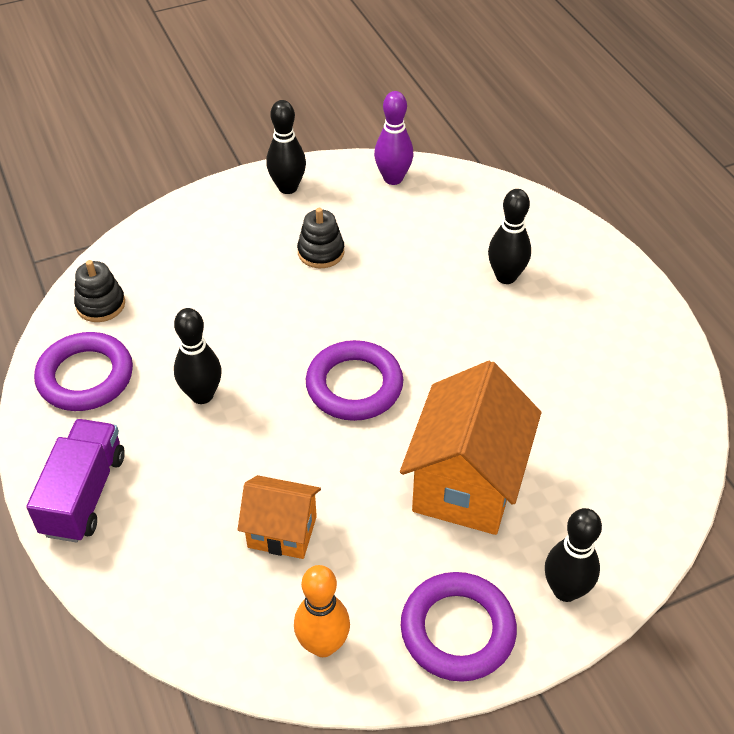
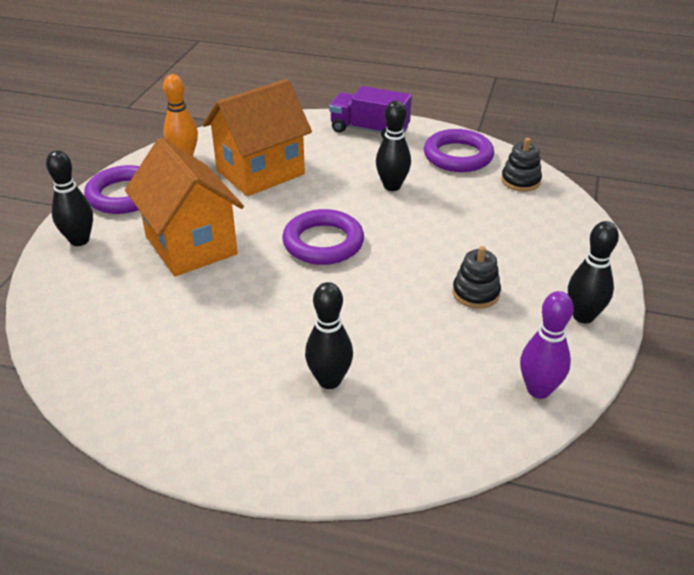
camera: 130 degrees right, 10 degrees down
purple truck [26,419,125,543] -> purple truck turned 150 degrees clockwise [329,86,412,139]
orange house [237,475,321,559] -> orange house [203,79,312,196], size x1.75

